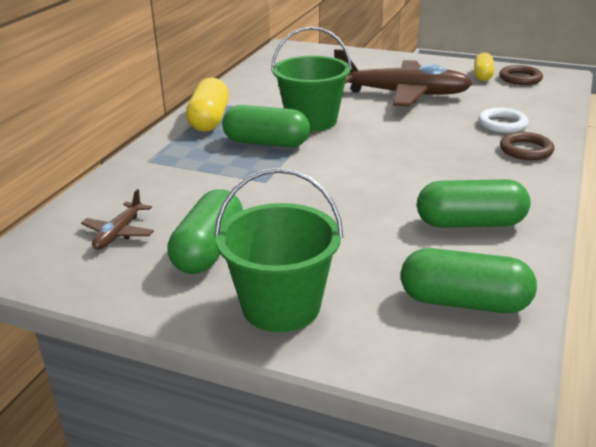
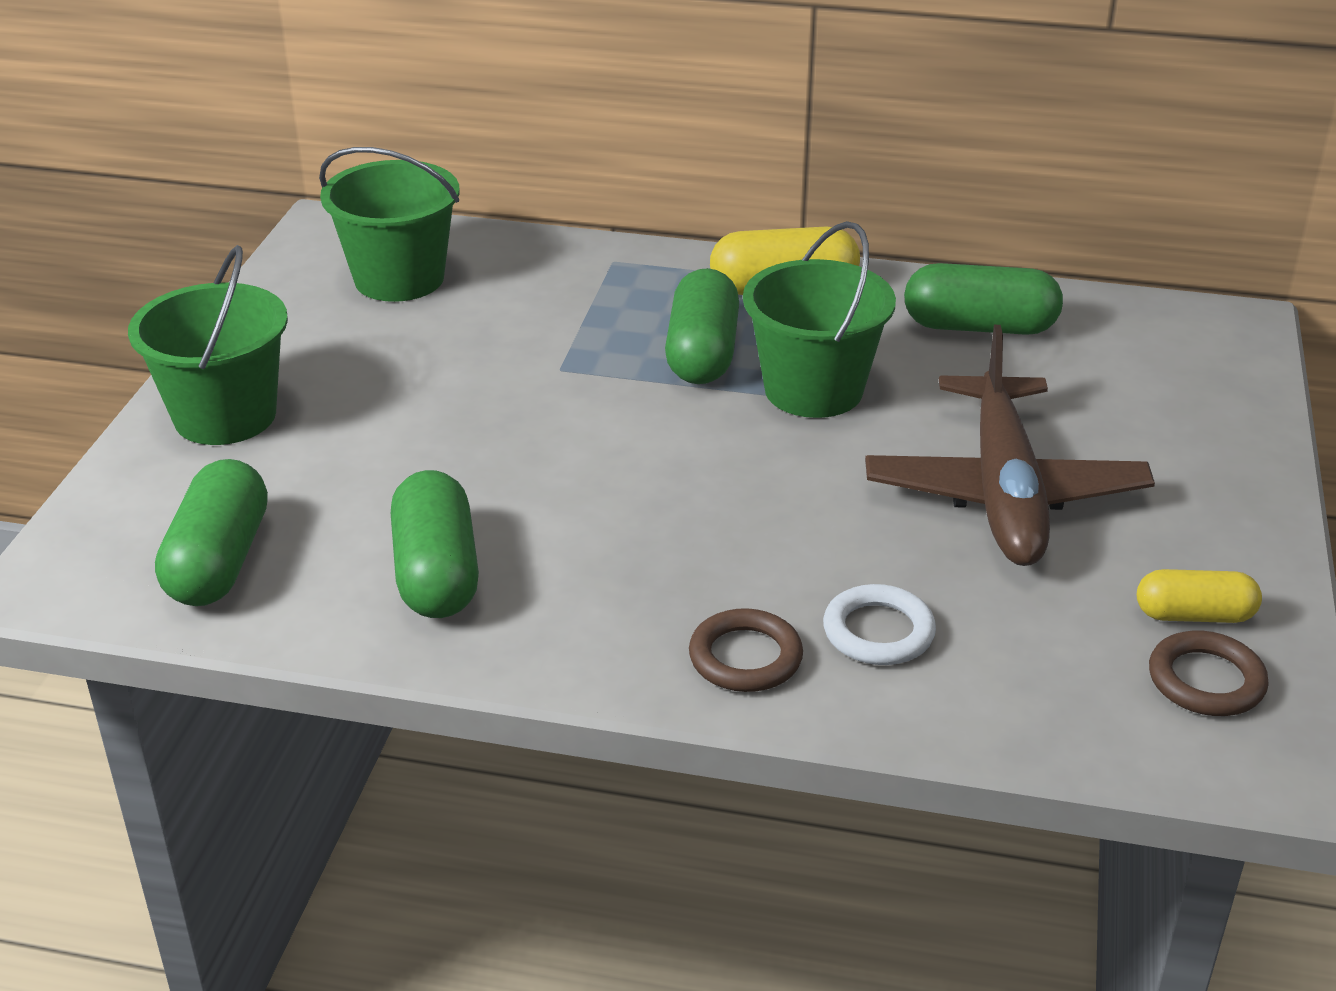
camera: 80 degrees right, 5 degrees up
brown plane [81,189,154,250] -> green bucket [319,147,459,302]
green capsule [168,189,243,274] -> green capsule moved to [904,263,1063,335]

